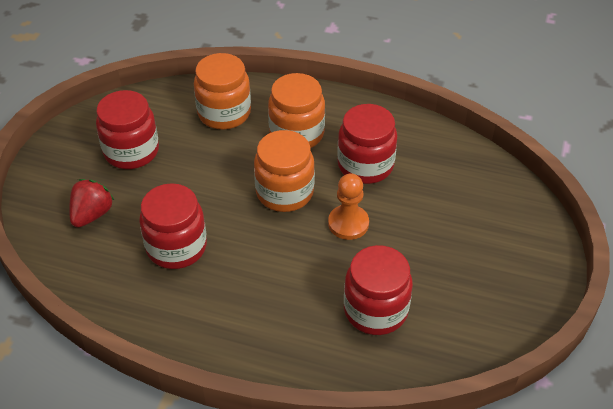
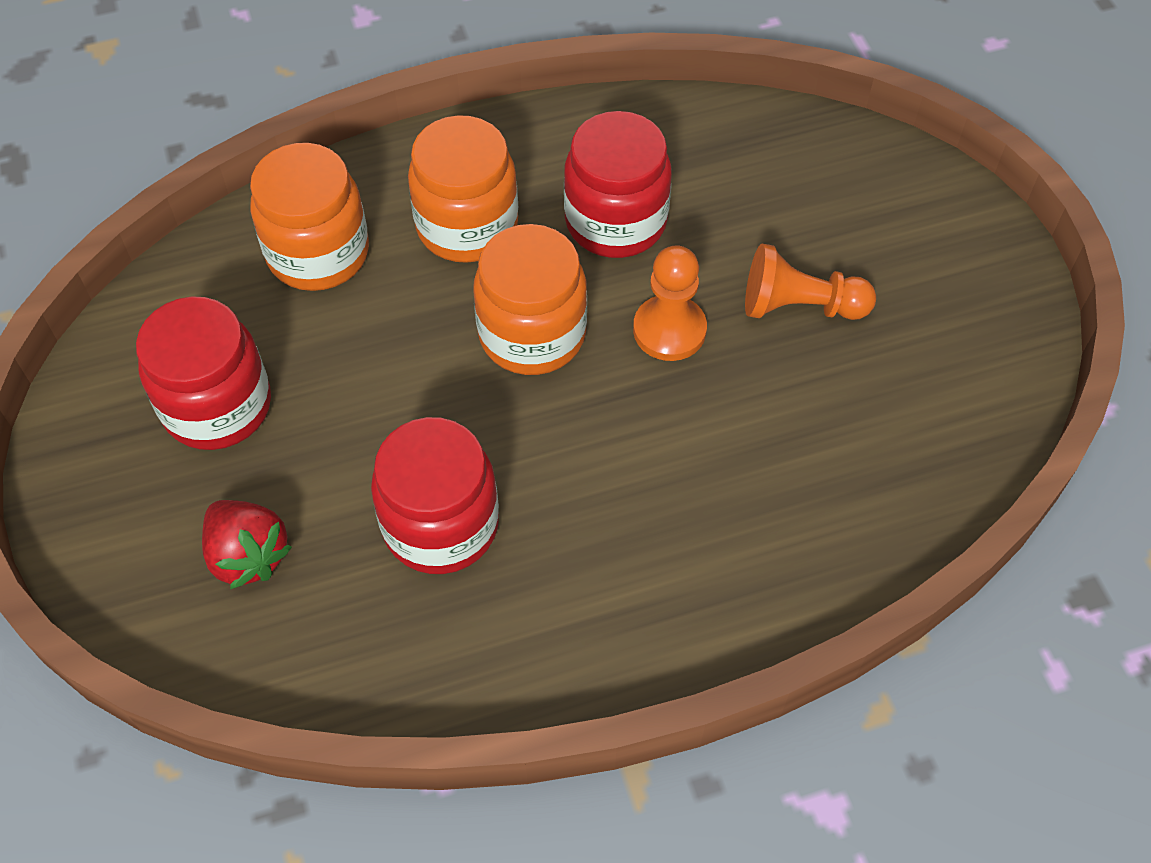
camera: 35 degrees left, 10 degrees up
red strawberry [69,179,115,228] -> red strawberry turned 150 degrees clockwise [202,500,292,589]
red jar [344,245,413,335] -> none
none -> orange pawn [745,243,876,320]

